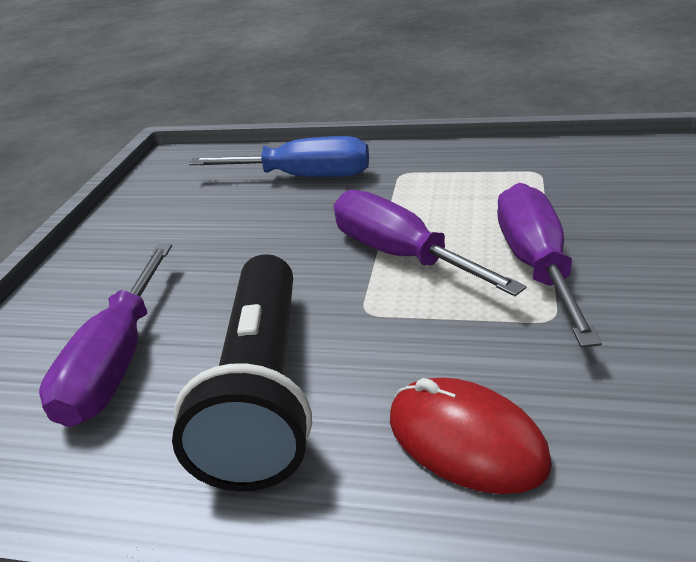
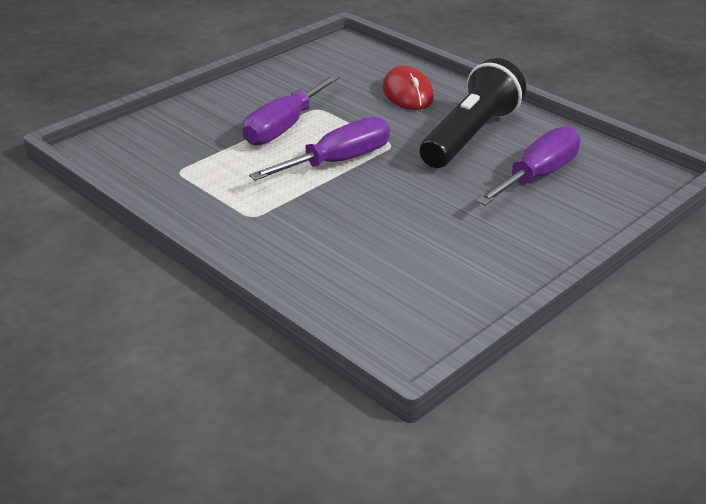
camera: 150 degrees left, 0 degrees up
blue screwdriver [189,136,369,177] -> none
purple screwdriver [334,190,527,296] -> purple screwdriver turned 120 degrees counterclockwise [249,117,390,181]

